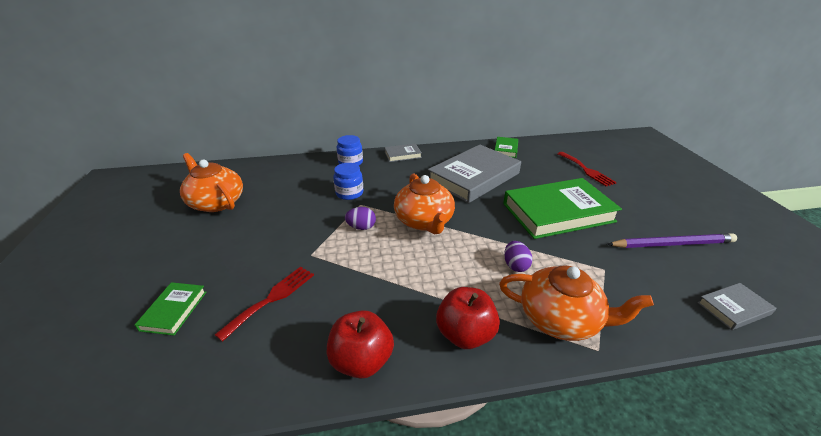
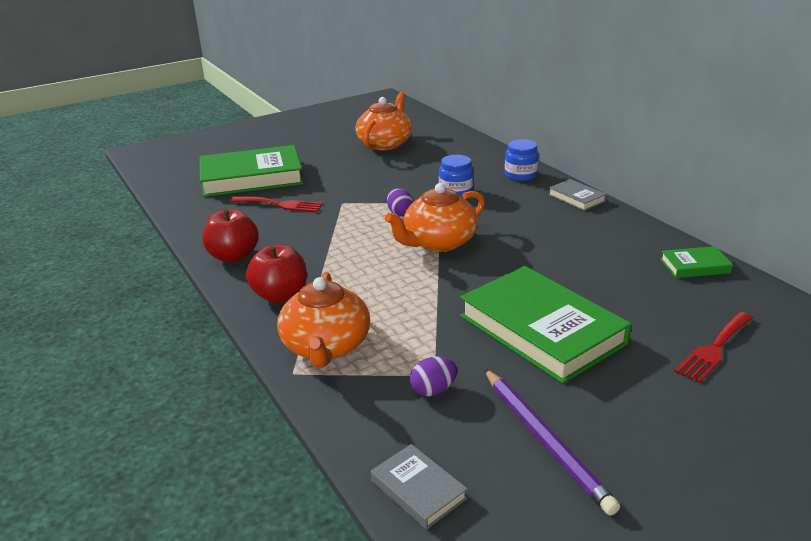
camera: 70 degrees right, 5 degrees down
green book [135,282,206,336] -> green book [200,145,304,197], size x2.21
grey book [428,145,521,203] -> none
purple egg [504,241,532,272] -> purple egg moved to [410,356,457,396]

